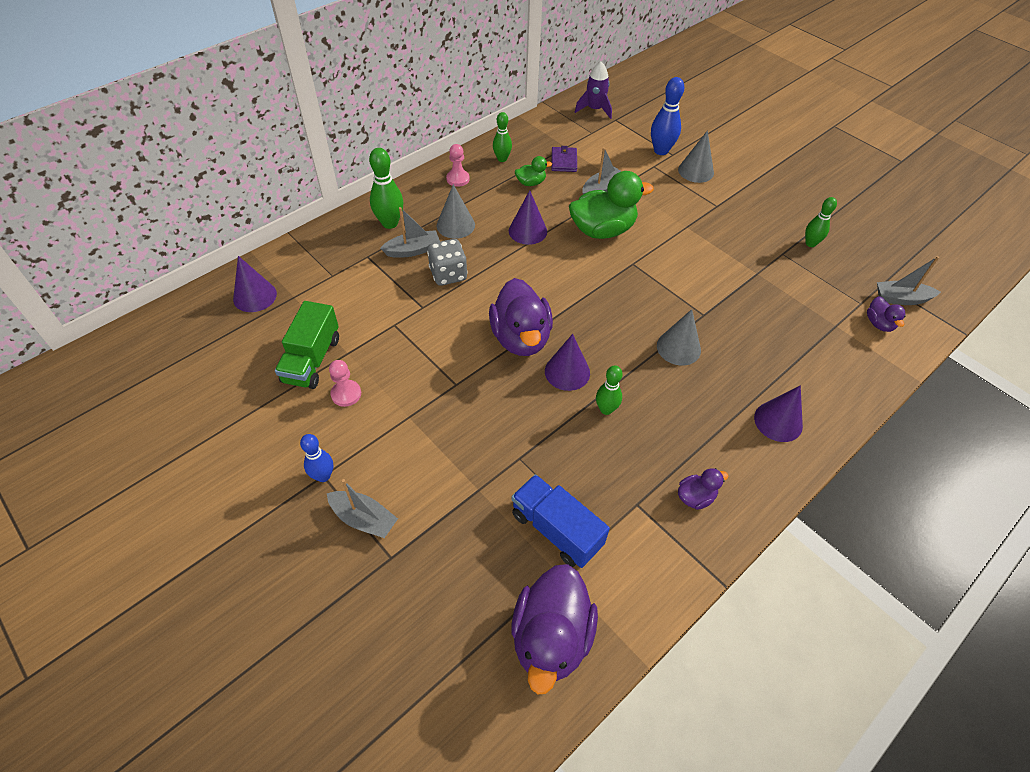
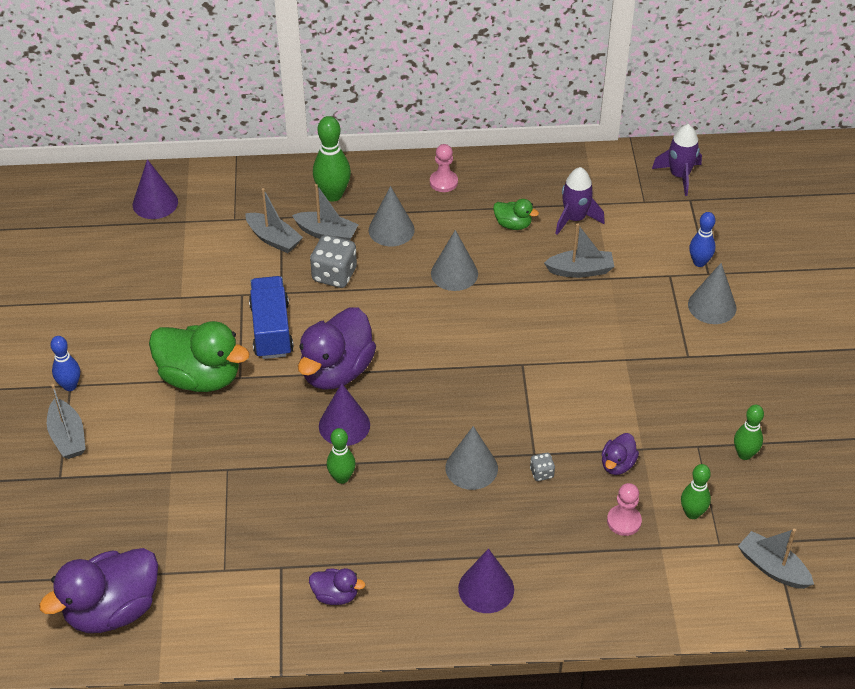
camera: 40 degrees right, 5 degrees down
green truck [275,301,339,389] -> none
pink pawn [329,360,361,407] -> pink pawn moved to [607,483,642,536]
green bowling pin [493,112,512,162] -> green bowling pin moved to [681,464,711,519]
purple cone [509,190,547,245] -> grey cone [431,230,478,291]
blue truck [512,474,610,568] -> blue truck moved to [249,276,294,359]
purple wallet [551,146,577,172] -> purple rocket [555,167,605,235]
green duck [569,171,654,239] -> green duck moved to [149,321,250,392]
blue bowling pin [651,77,684,155] -> blue bowling pin [689,212,715,267], size x0.65
purple duck [867,296,906,332] -> purple duck moved to [602,433,639,475]
none -> grey boat [245,188,303,253]
none -> grey dice [530,453,555,481]

